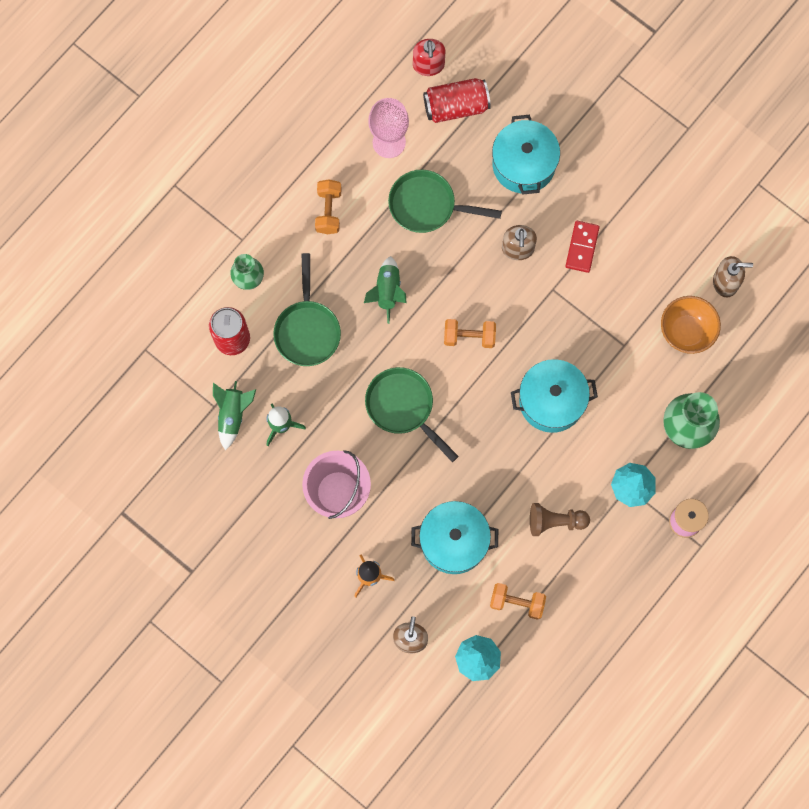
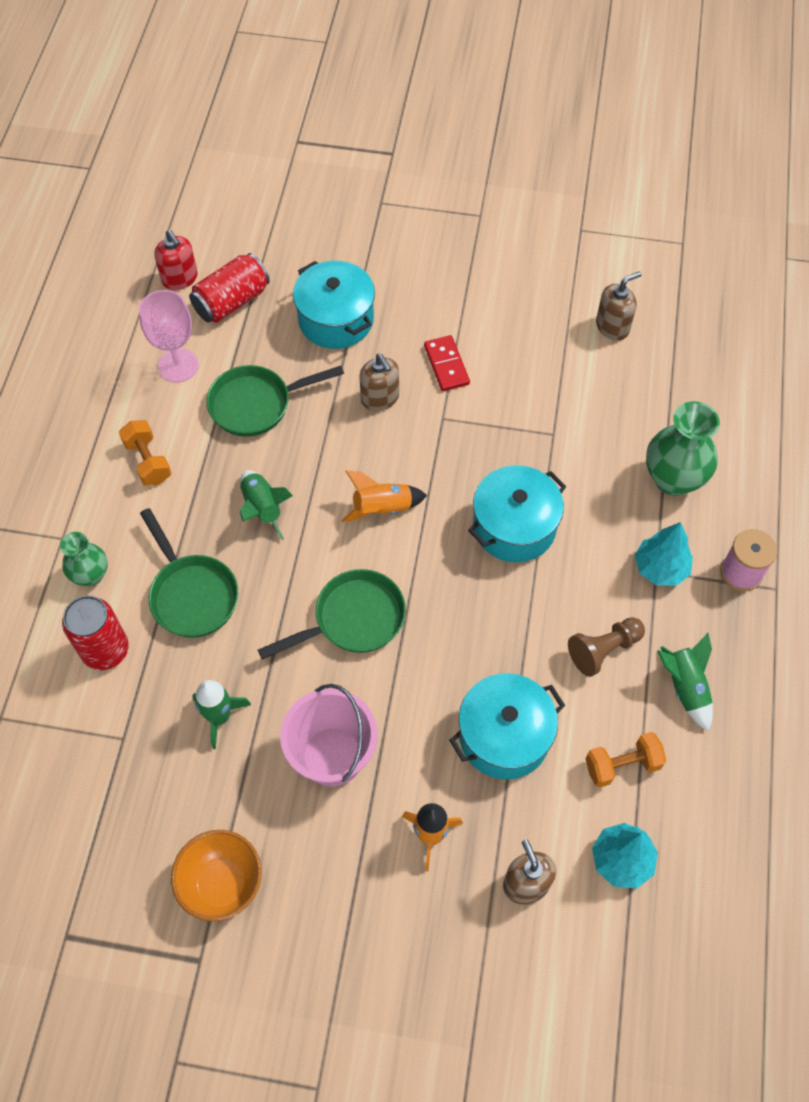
camera: 30 degrees left, 15 degrees down
green rocket [213,381,256,450] -> green rocket moved to [657,633,713,731]
green pan [365,367,459,462] -> green pan turned 135 degrees clockwise [258,569,406,660]
orange dumbbell [444,319,496,348] -> orange rocket [342,470,427,522]
orange bowl [661,296,721,354] -> orange bowl moved to [171,830,262,921]

